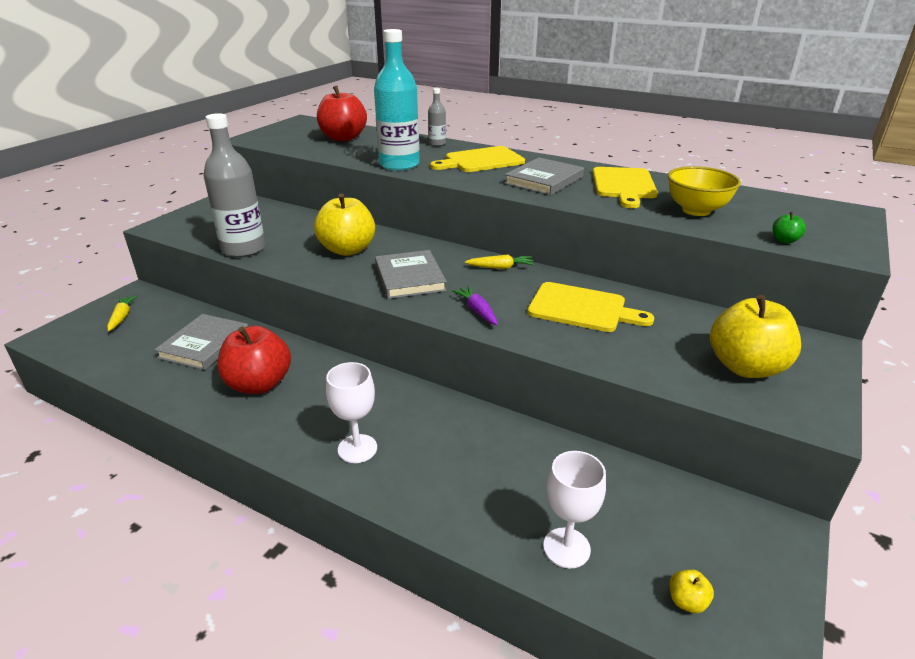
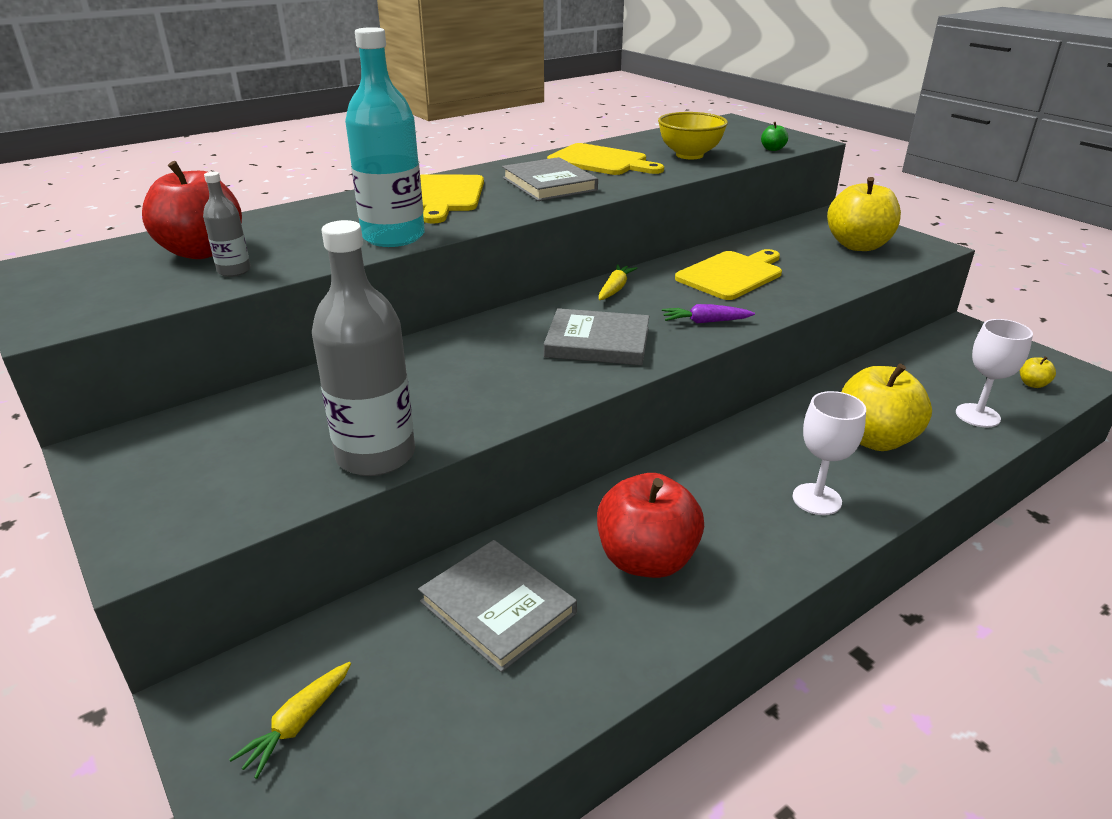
camera: 65 degrees left, 0 degrees up
yellow carrot [107,296,137,331] -> yellow carrot turned 75 degrees counterclockwise [229,662,351,779]
yellow apple [314,193,375,256] -> yellow apple moved to [841,363,932,451]
grey bottle [428,88,446,146] -> grey bottle moved to [203,172,251,277]

